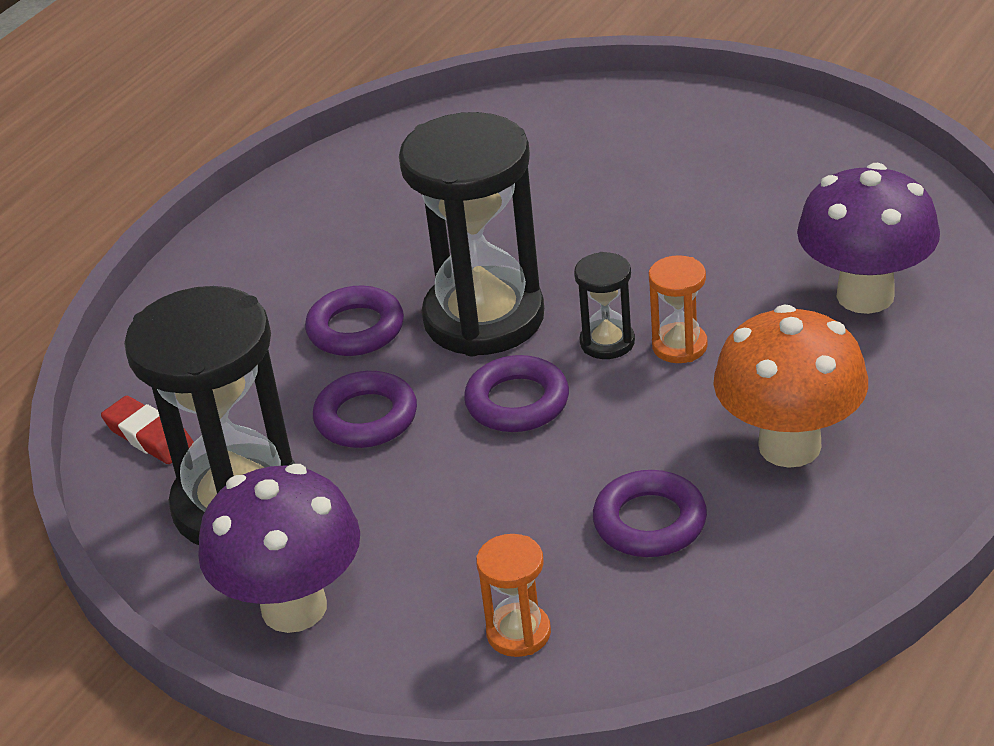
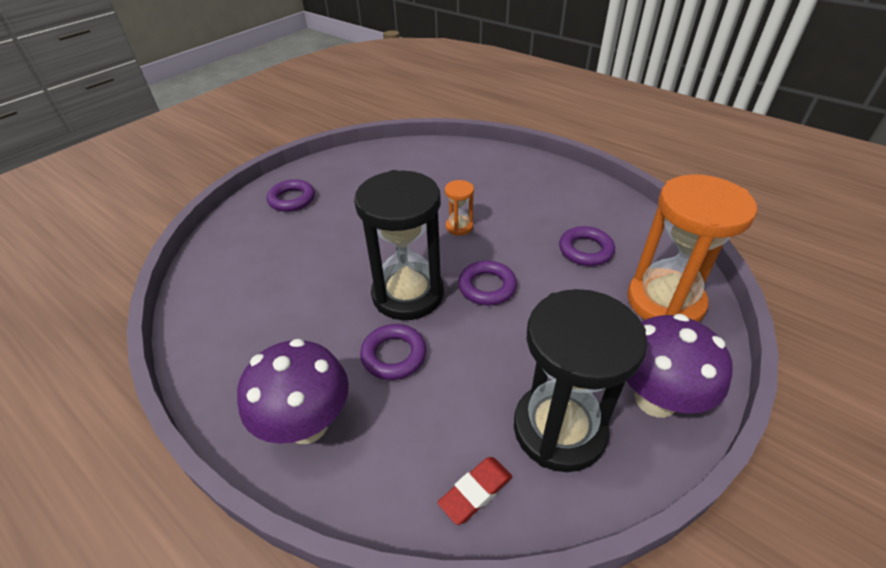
camera: 85 degrees left, 5 degrees up
purple ring [313,371,417,448] -> purple ring moved to [267,179,315,212]
orange hourglass [476,534,551,657] -> orange hourglass [627,174,757,322], size x2.27
black hourglass [574,252,635,359] -> none
orange mushroom [713,304,868,468] -> none
purple mushroom [797,163,940,314] -> purple mushroom moved to [237,339,349,444]

